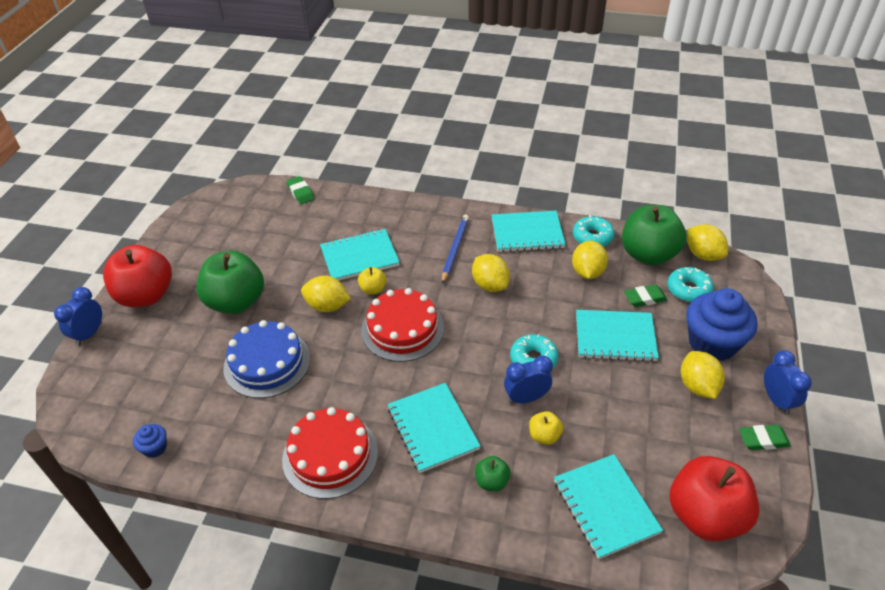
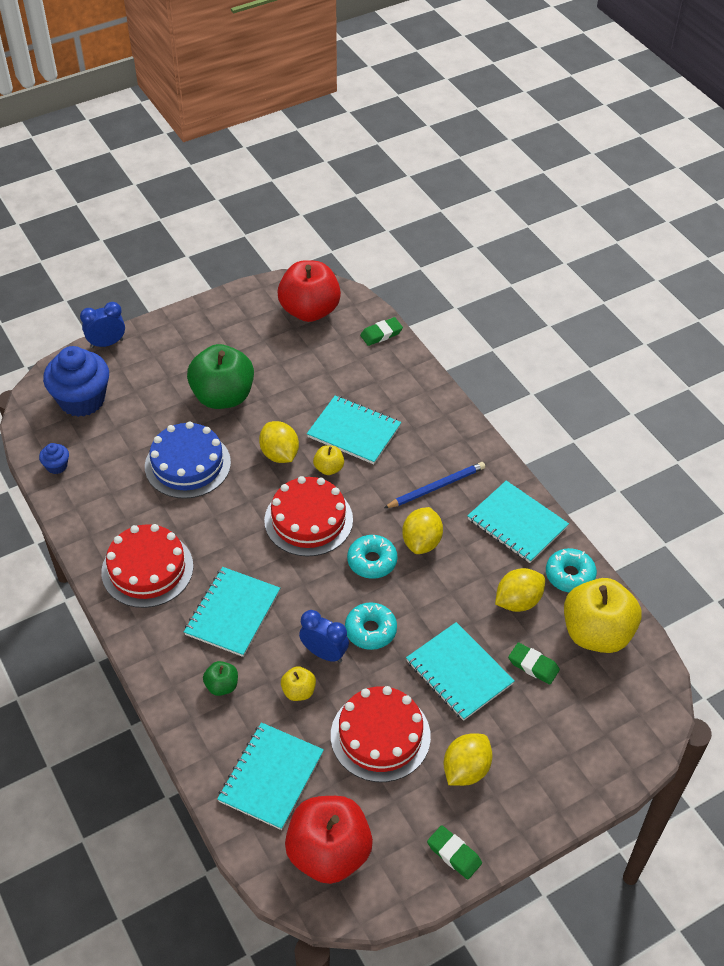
camera: 45 degrees right, 5 degrees up
red apple [103,245,172,307] -> red apple moved to [277,260,341,322]
green eraser [286,176,314,204] -> green eraser turned 45 degrees clockwise [360,317,403,346]
green apple [622,205,687,265] -> yellow apple [564,578,641,653]
turquoise donut [668,267,713,302] -> turquoise donut moved to [347,535,398,579]
blue cupcake [686,288,758,361] -> blue cupcake moved to [43,346,109,417]
yellow lemon [687,224,728,261] -> none
blue clock [764,350,812,415] -> none
none -> red cake [331,686,431,782]

